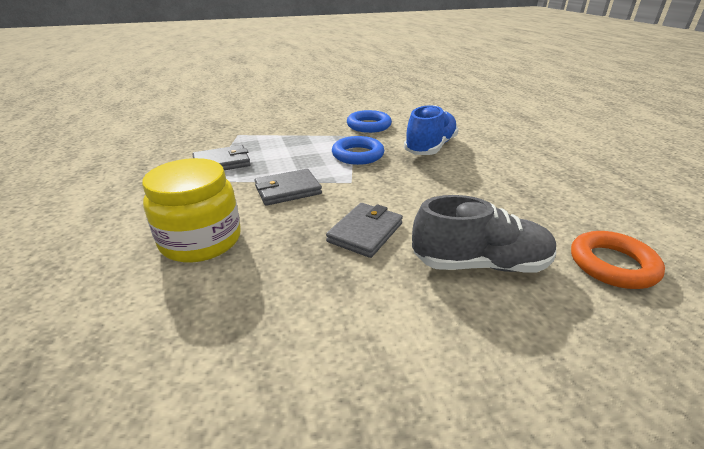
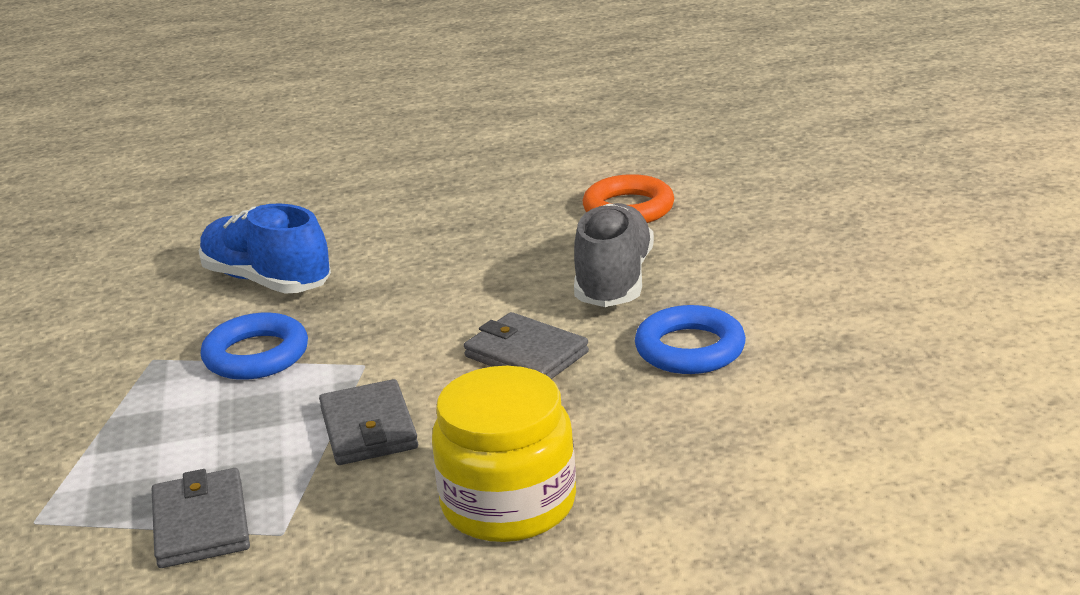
camera: 80 degrees left, 5 degrees down
blue ring [347,110,392,133] -> blue ring moved to [635,305,746,374]

